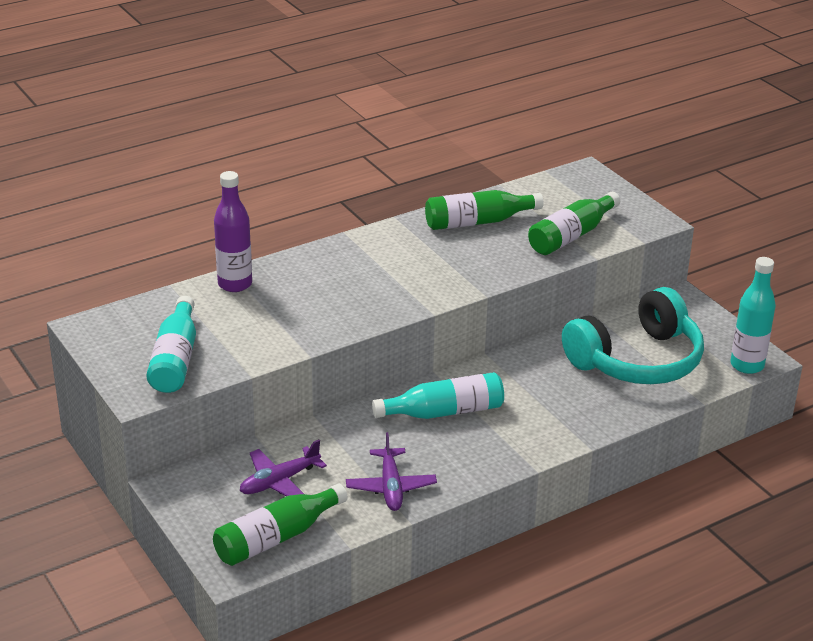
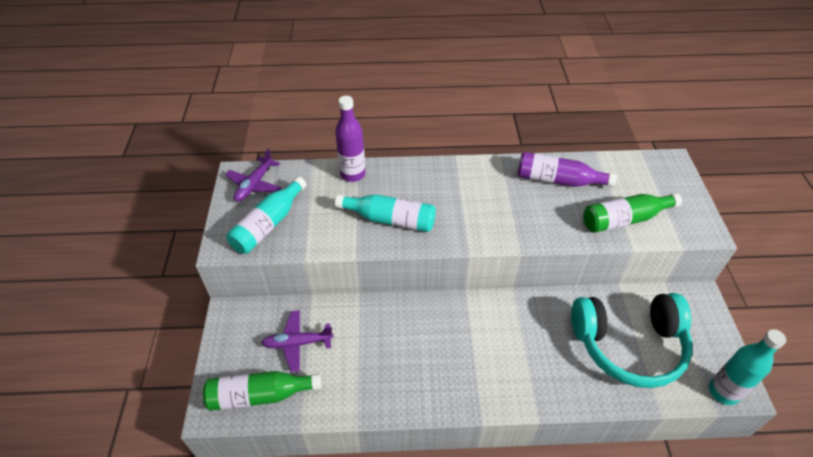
camera: 30 degrees right, 15 degrees up
purple plane [346,432,437,511] -> purple plane moved to [225,149,281,202]
turquoise bottle [372,372,504,419] -> turquoise bottle moved to [335,194,436,232]
green bottle [425,190,544,230] -> purple bottle [517,152,617,187]

